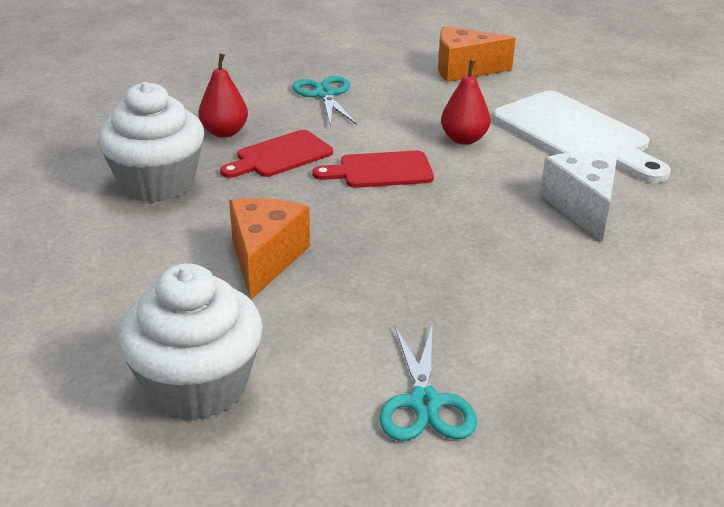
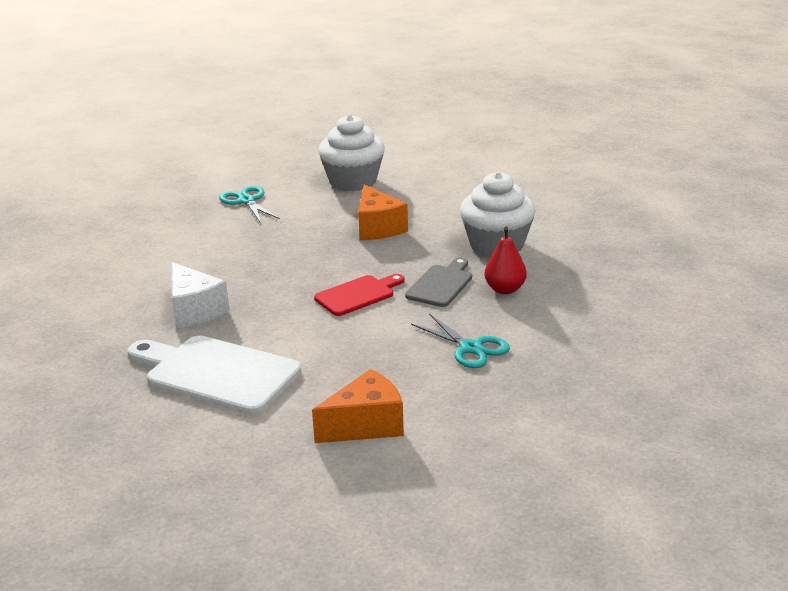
camera: 155 degrees right, 5 degrees down
red cutting board [220,130,333,178] -> grey cutting board [405,257,472,307]
red pear [441,60,491,145] -> none

